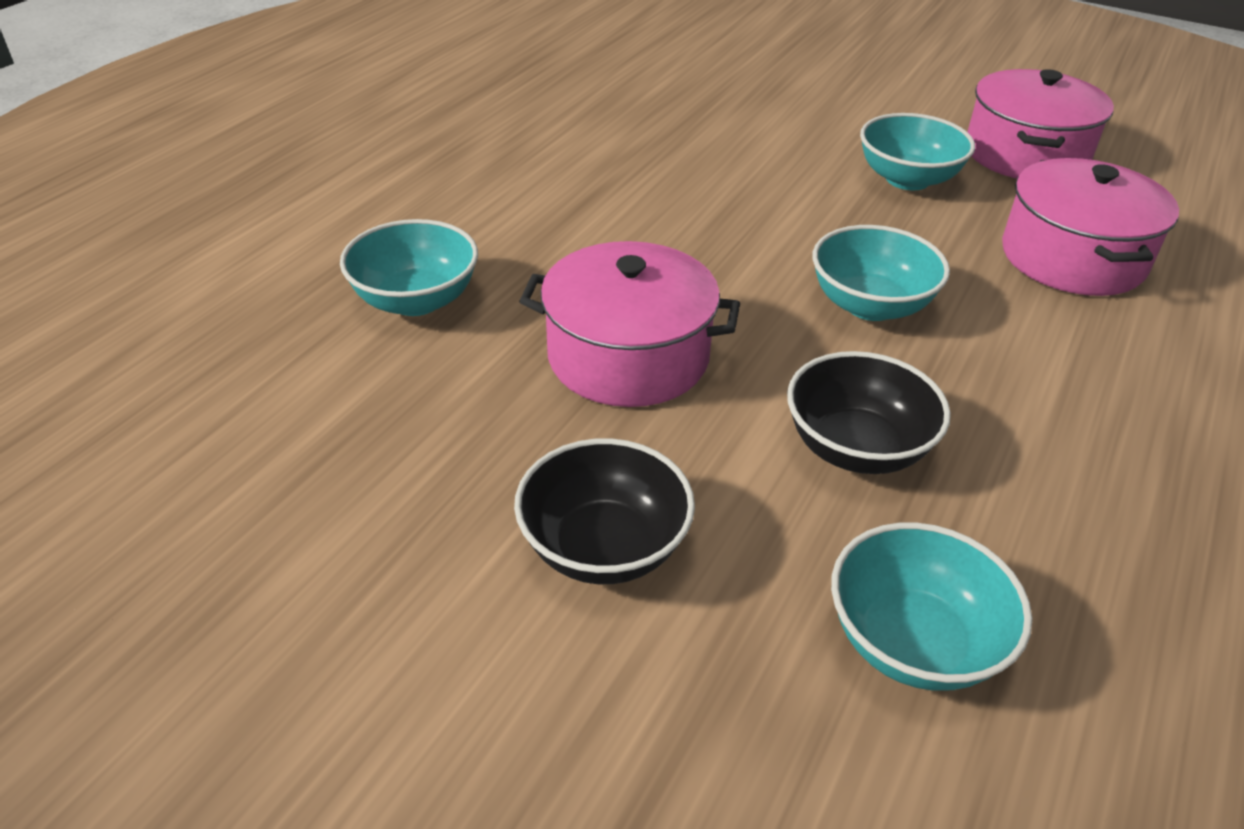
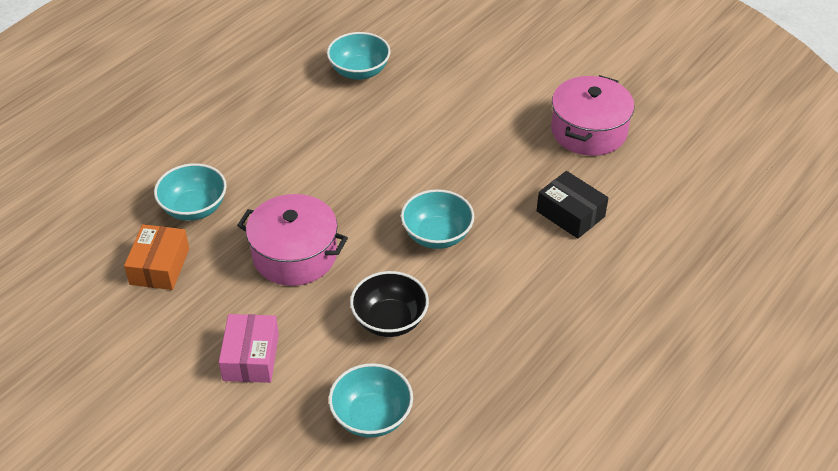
camera: 10 degrees right, 5 degrees up
black bowl [514,438,695,584] -> pink box [219,314,279,383]
turquoise bowl [860,113,975,190] -> turquoise bowl moved to [327,32,390,80]
pink pot [1002,158,1179,296] -> black box [537,171,608,239]
none -> orange box [124,224,189,290]

